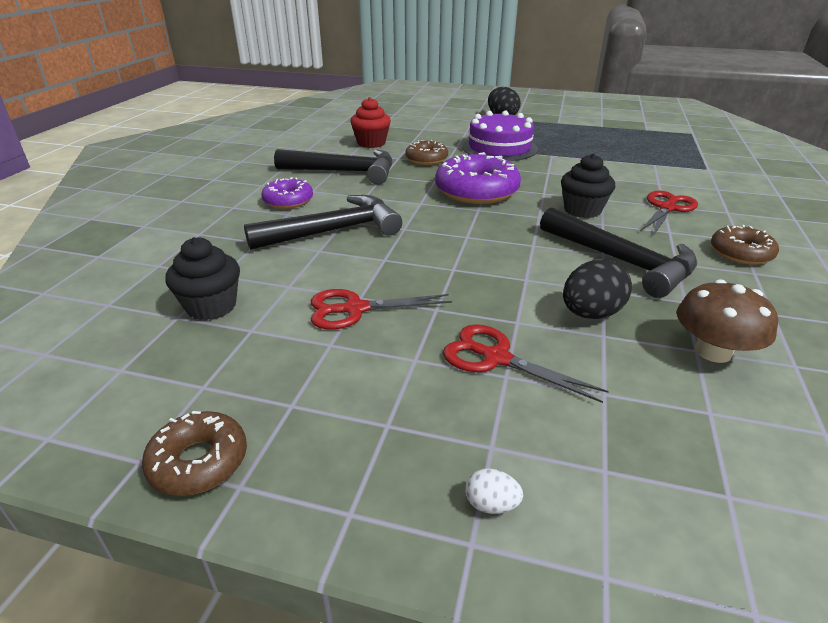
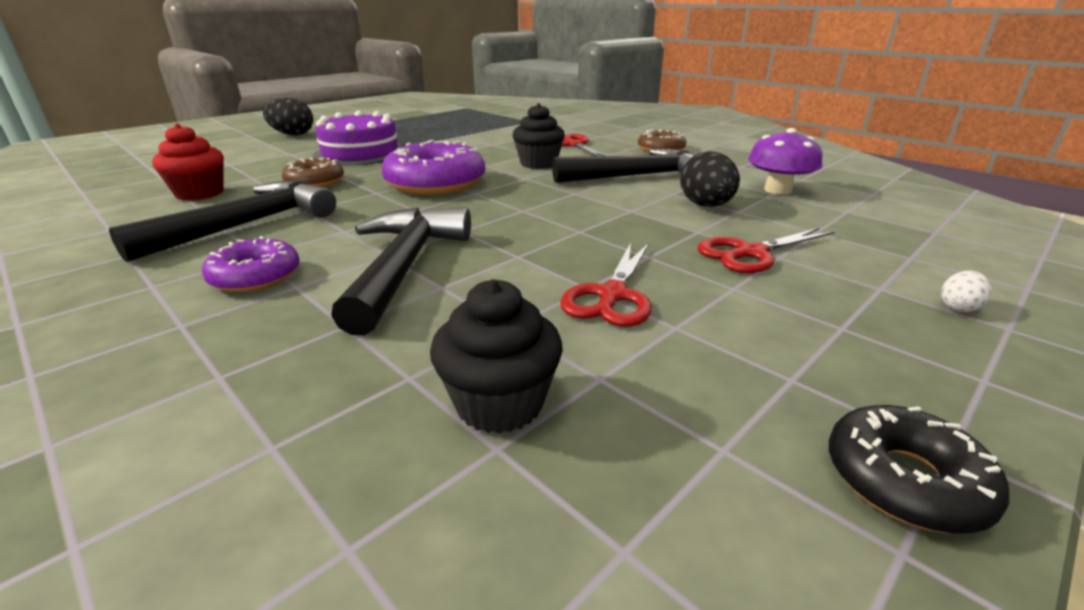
camera: 60 degrees left, 5 degrees down
brown donut [142,411,247,496] -> black donut [829,405,1009,534]
brown mushroom [677,279,778,363] -> purple mushroom [748,128,822,195]

